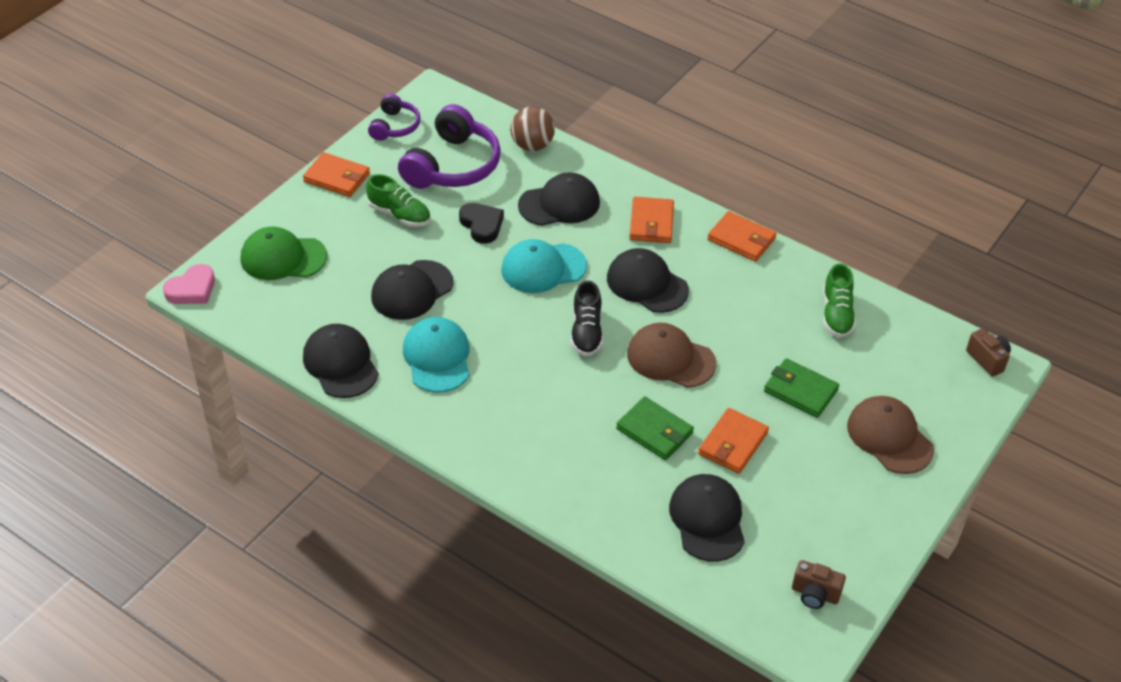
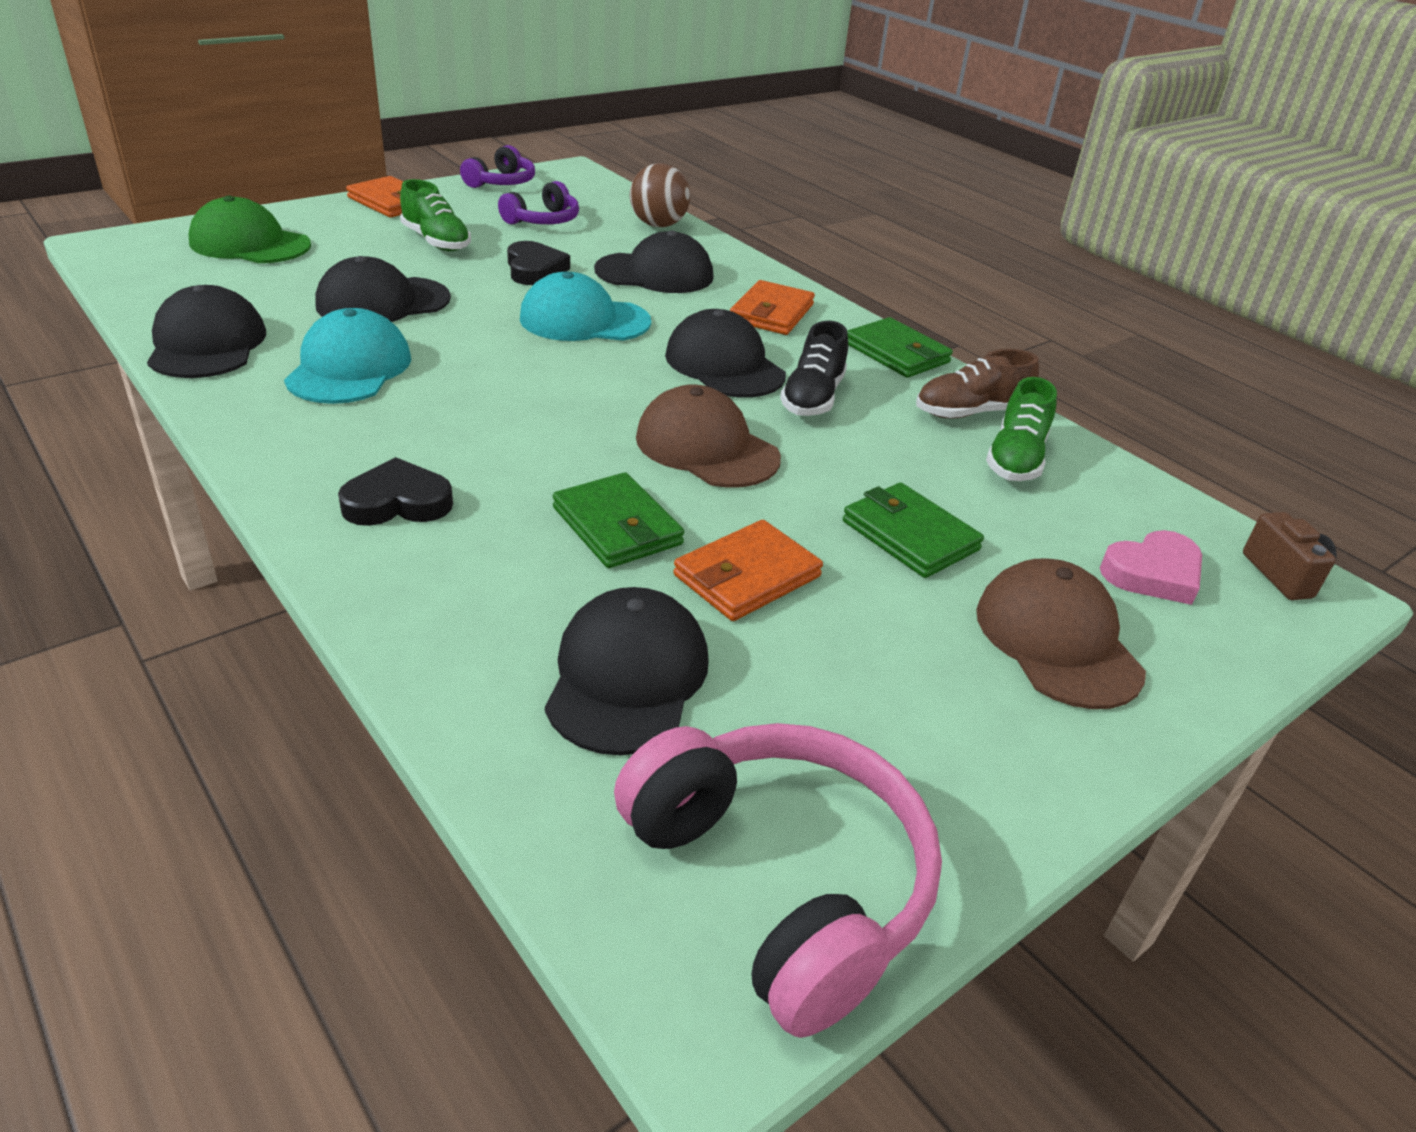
camera: 15 degrees right, 10 degrees down
pink heart [163,264,215,304] -> pink heart moved to [1100,530,1202,605]
purple headphones [398,104,501,189] -> purple headphones [498,181,579,224], size x0.56
black shoe [571,281,603,356] -> black shoe moved to [780,321,848,416]
orange wallet [707,211,777,262] -> green wallet [847,317,953,378]
brown camera [792,560,846,609] -> pink headphones [614,723,942,1038]
none -> black heart [338,457,453,526]
none -> brown shoe [916,349,1039,419]

